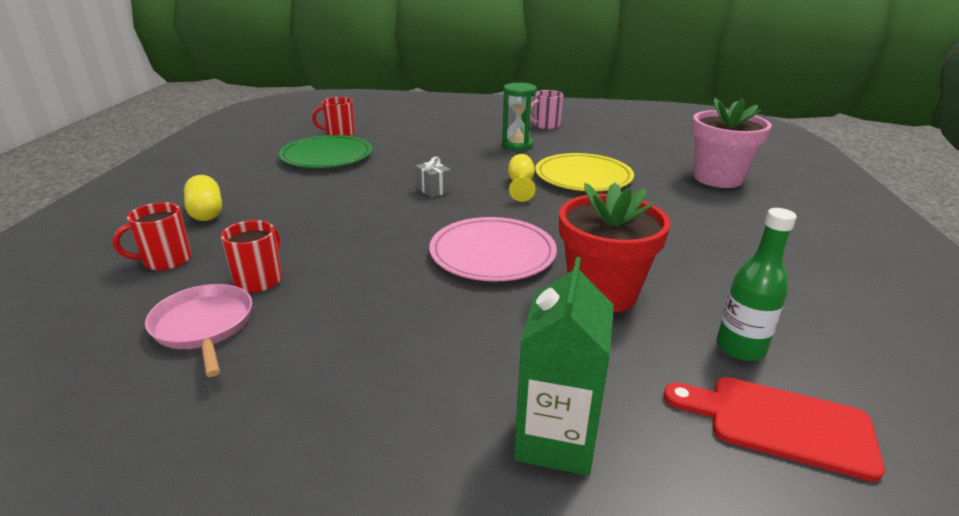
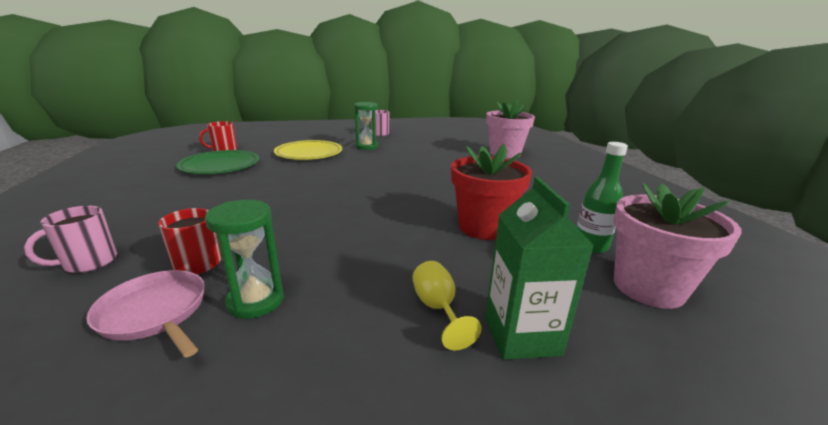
camera: 20 degrees left, 5 degrees down
red mug [113,202,191,270] -> pink mug [24,206,117,273]
yellow capsule [184,175,222,221] -> none
grey gift [415,157,451,198] -> none
pink plate [429,217,557,281] -> none
yellow goblet [508,154,536,202] -> yellow goblet moved to [412,261,482,350]
yellow plate [535,153,634,191] -> yellow plate moved to [274,140,342,160]
red cutting board [664,377,885,482] -> pink flower pot [614,183,742,309]
none -> green hourglass [205,200,284,319]

